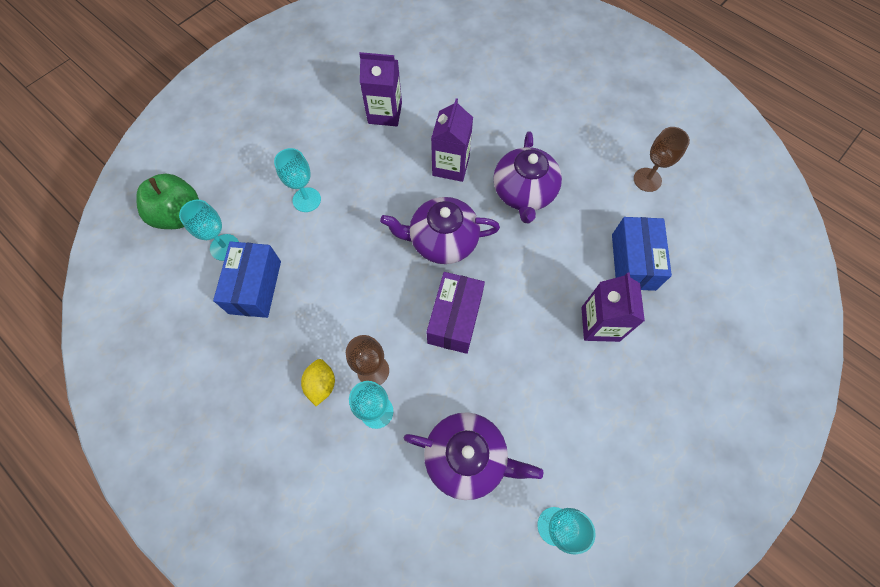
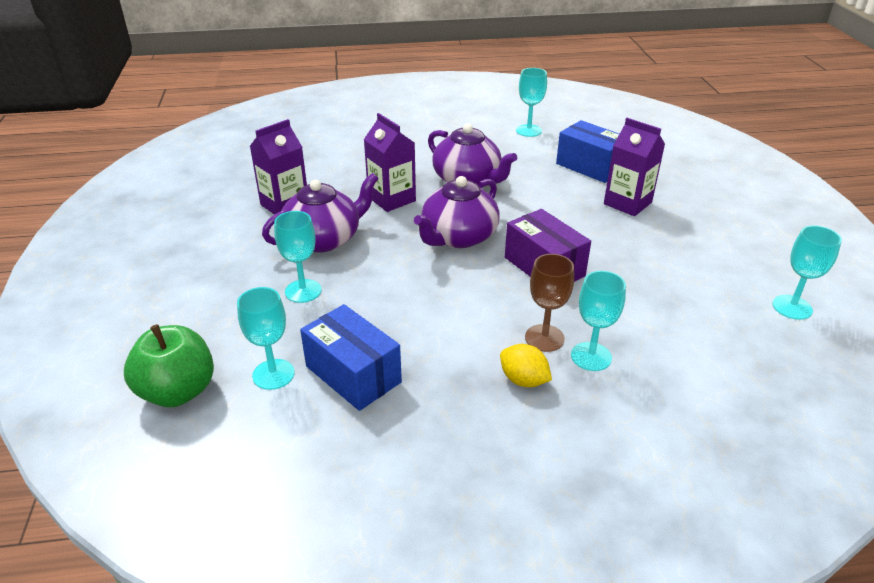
camera: 50 degrees left, 30 degrees down
purple teapot [404,412,543,500] -> purple teapot moved to [262,173,379,253]
brown goblet [634,127,690,192] -> turquoise goblet [516,68,547,137]

